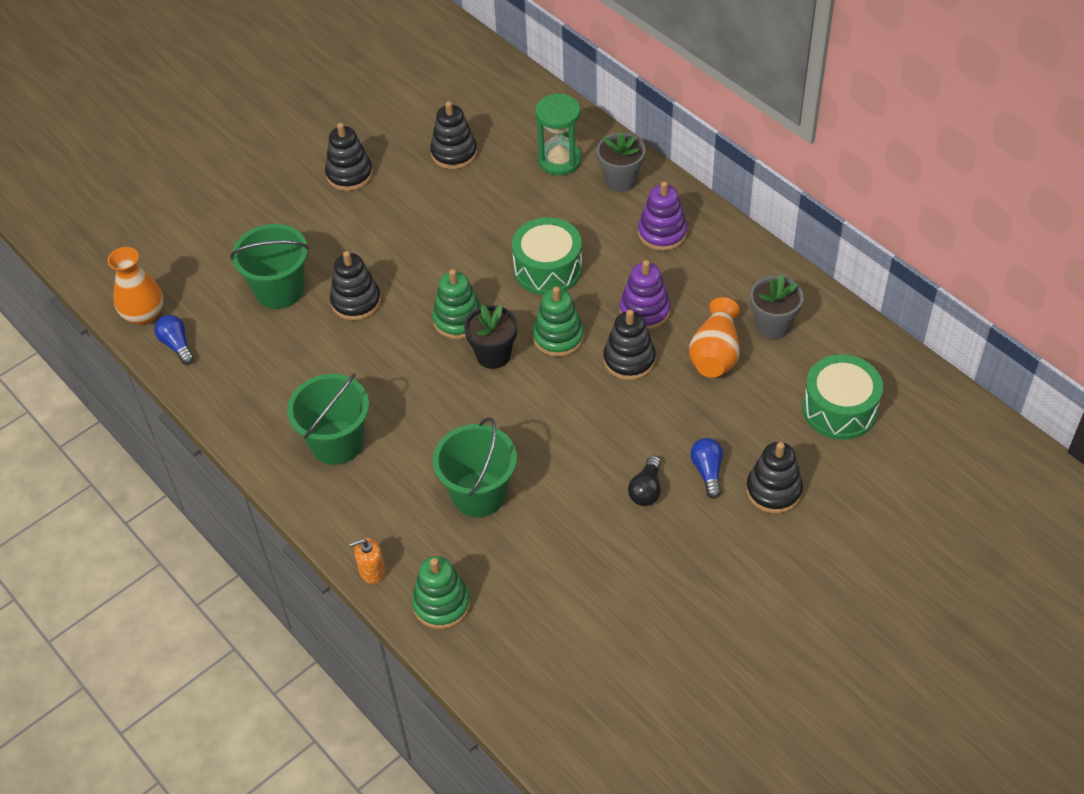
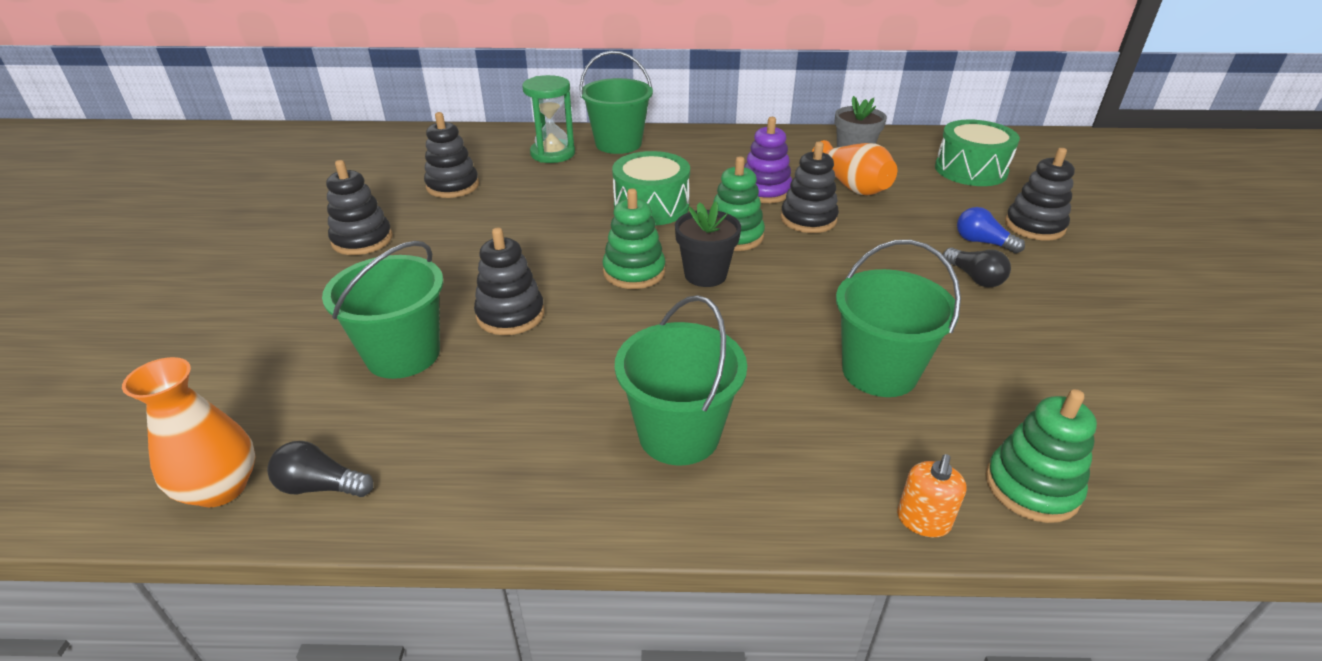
camera: 50 degrees left, 15 degrees down
blue light bulb [154,315,194,365] -> black light bulb [267,441,374,497]
grey flower pot [597,132,646,192] -> green bucket [579,51,653,154]
purple stacking toy [638,181,687,251] -> none

